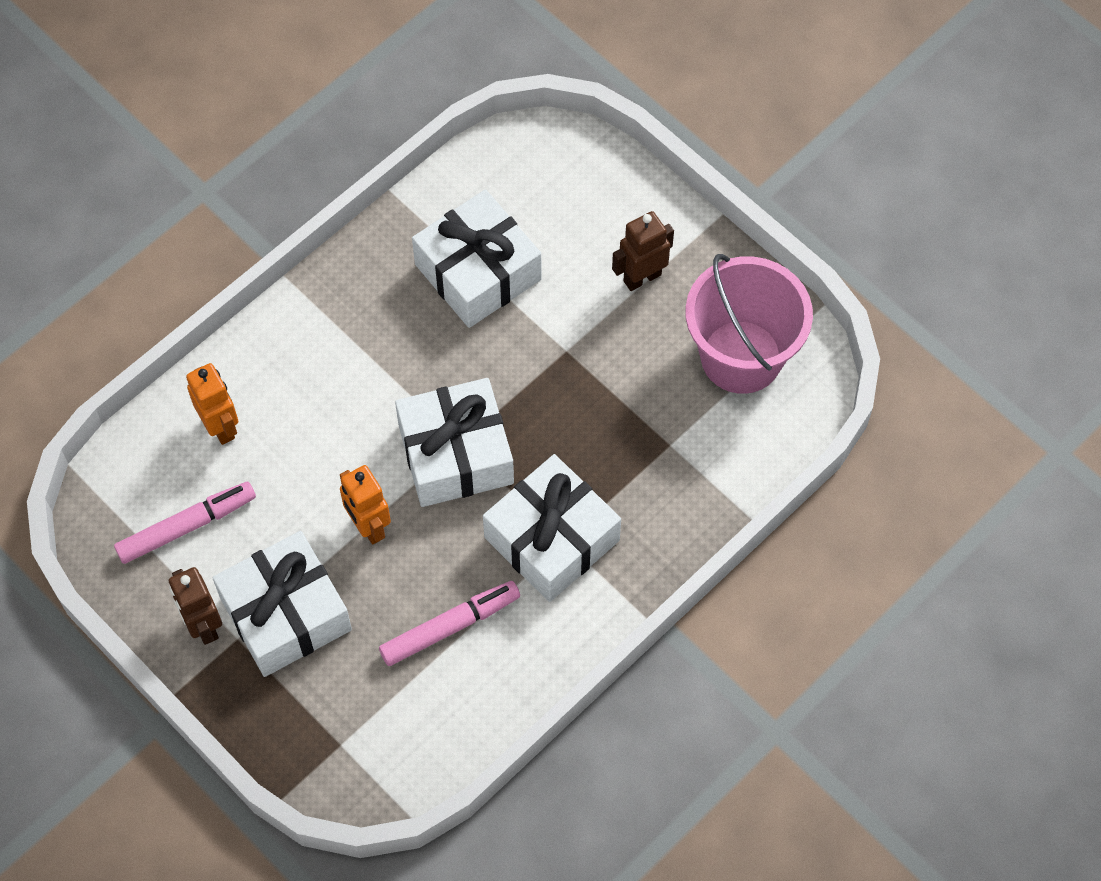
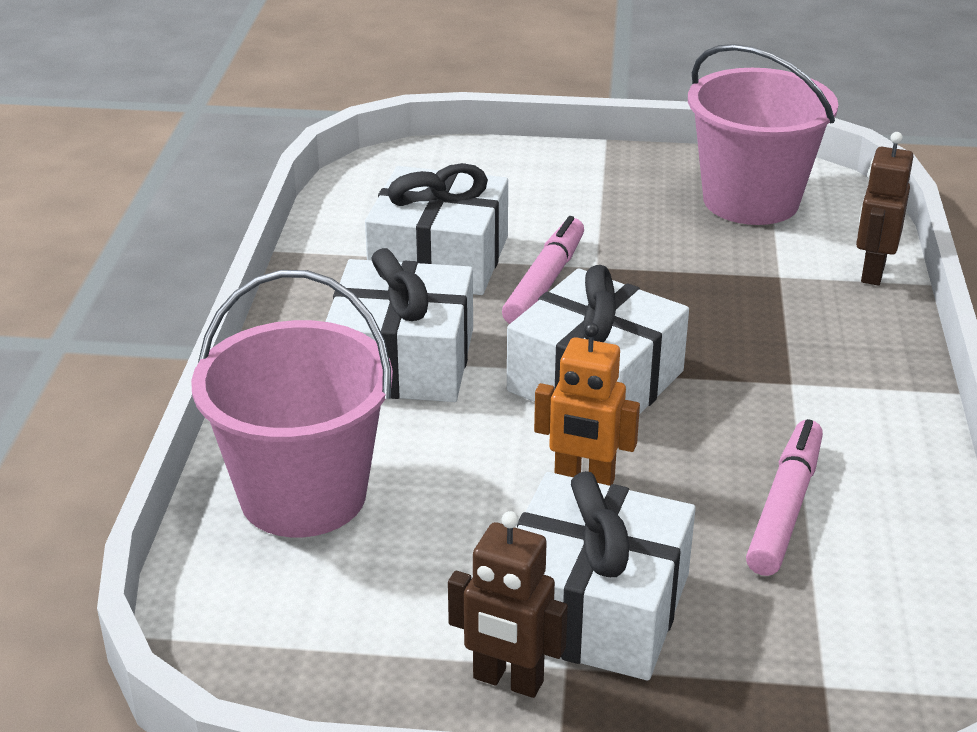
camera: 40 degrees left, 30 degrees down
pink marker [114,482,256,564] -> pink marker moved to [502,216,584,324]
orange robot [186,363,238,445] -> pink bucket [191,270,393,537]
white gift [483,454,621,602] -> white gift moved to [325,248,473,402]
brown robot [612,211,674,291] -> brown robot moved to [856,132,914,285]

